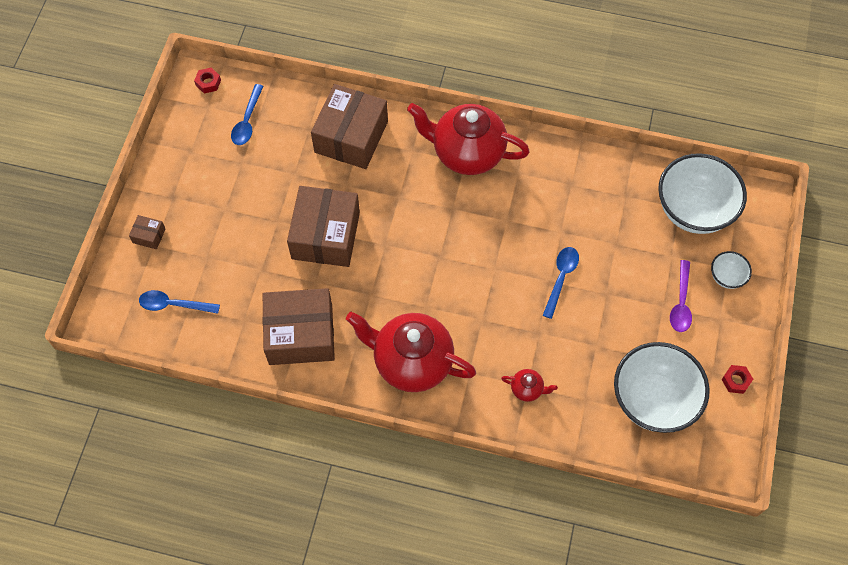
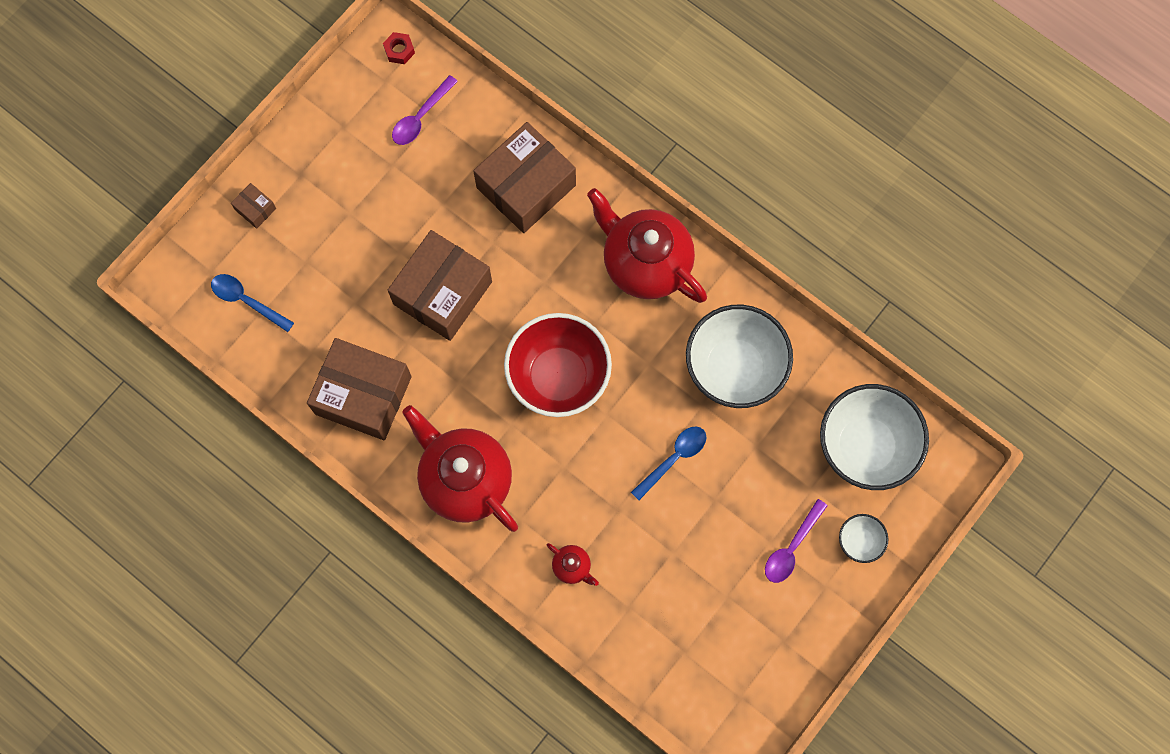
camera: 25 degrees right, 10 degrees up
blue spoon [231,84,263,145] -> purple spoon [392,75,458,145]
white bowl [614,342,710,433] -> white bowl moved to [686,305,793,408]
red nut [721,365,753,394] -> none
none -> red bowl [504,313,612,417]

